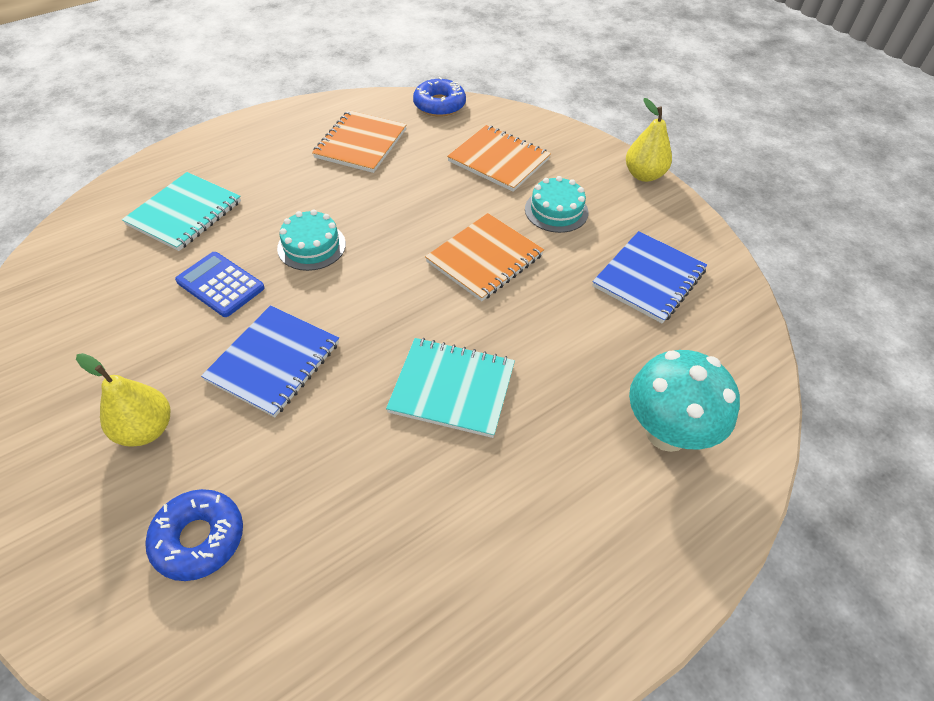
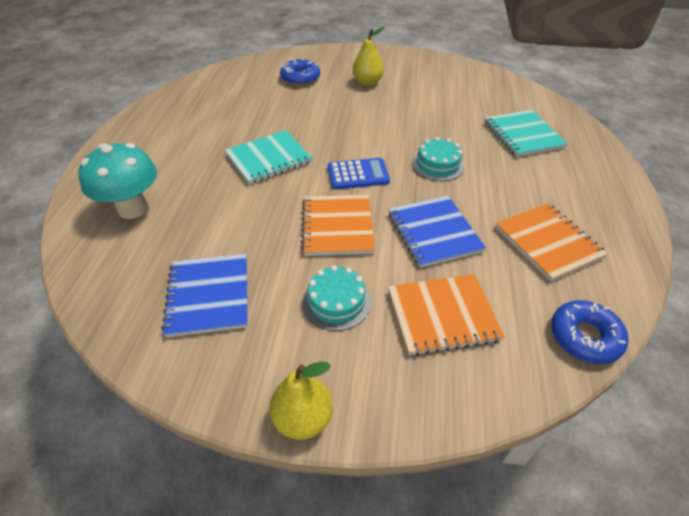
camera: 135 degrees right, 5 degrees down
blue calculator [175,252,264,317] -> blue calculator moved to [328,158,390,190]
blue notebook [201,305,339,417] -> blue notebook moved to [389,196,486,268]

